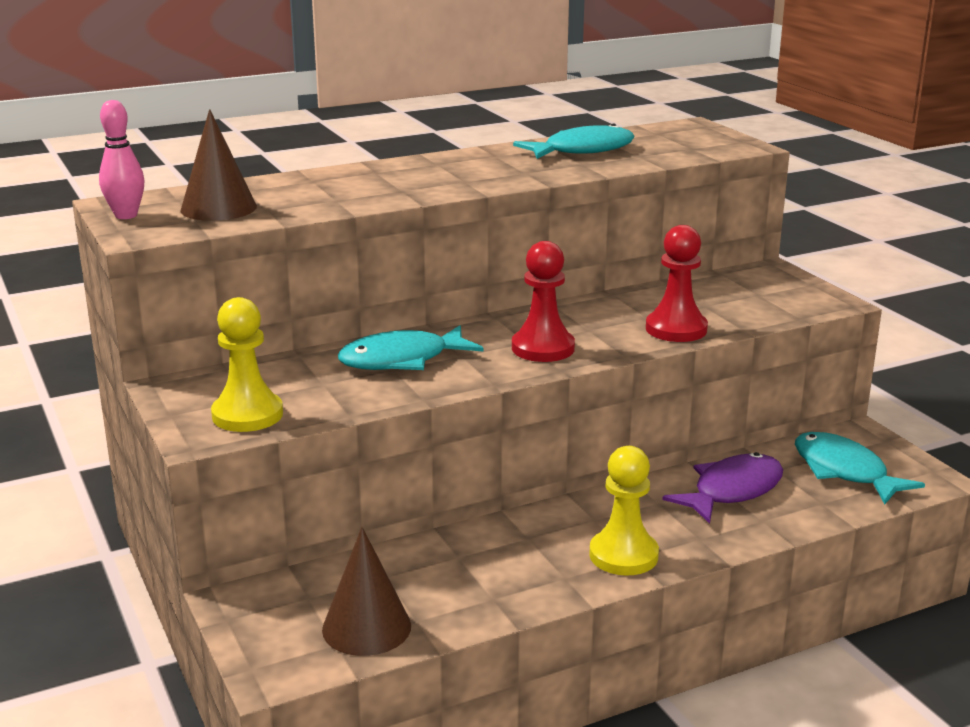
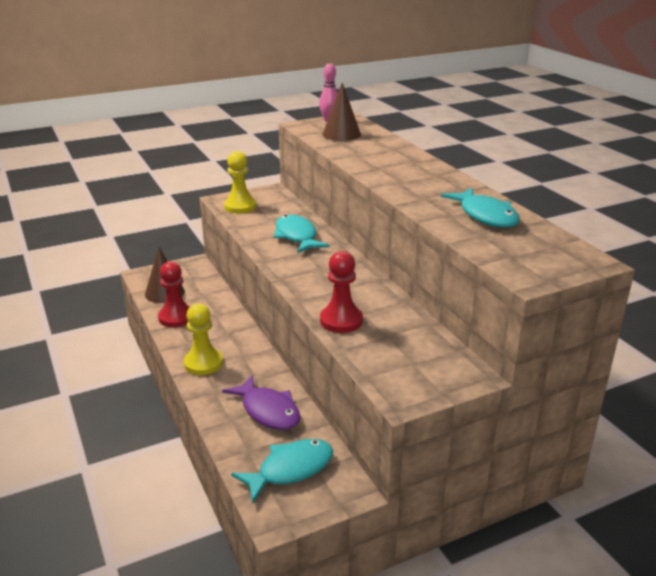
camera: 90 degrees right, 5 degrees up
red pawn [512,241,575,362] -> red pawn moved to [158,261,190,327]

